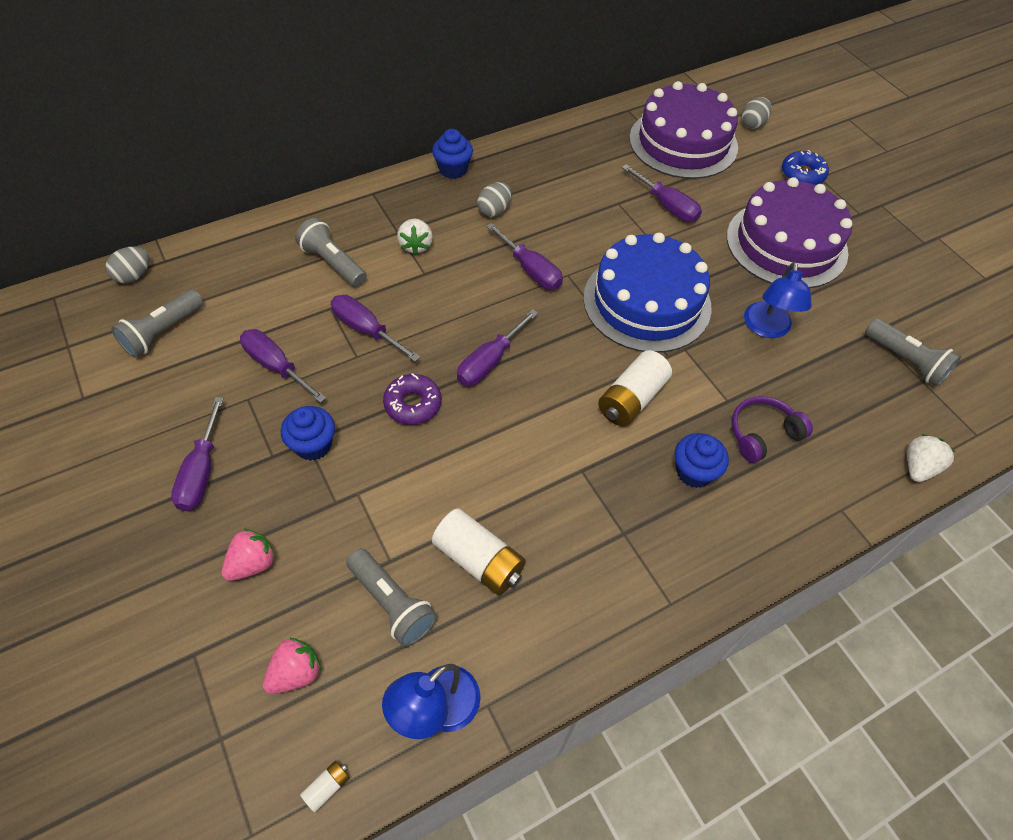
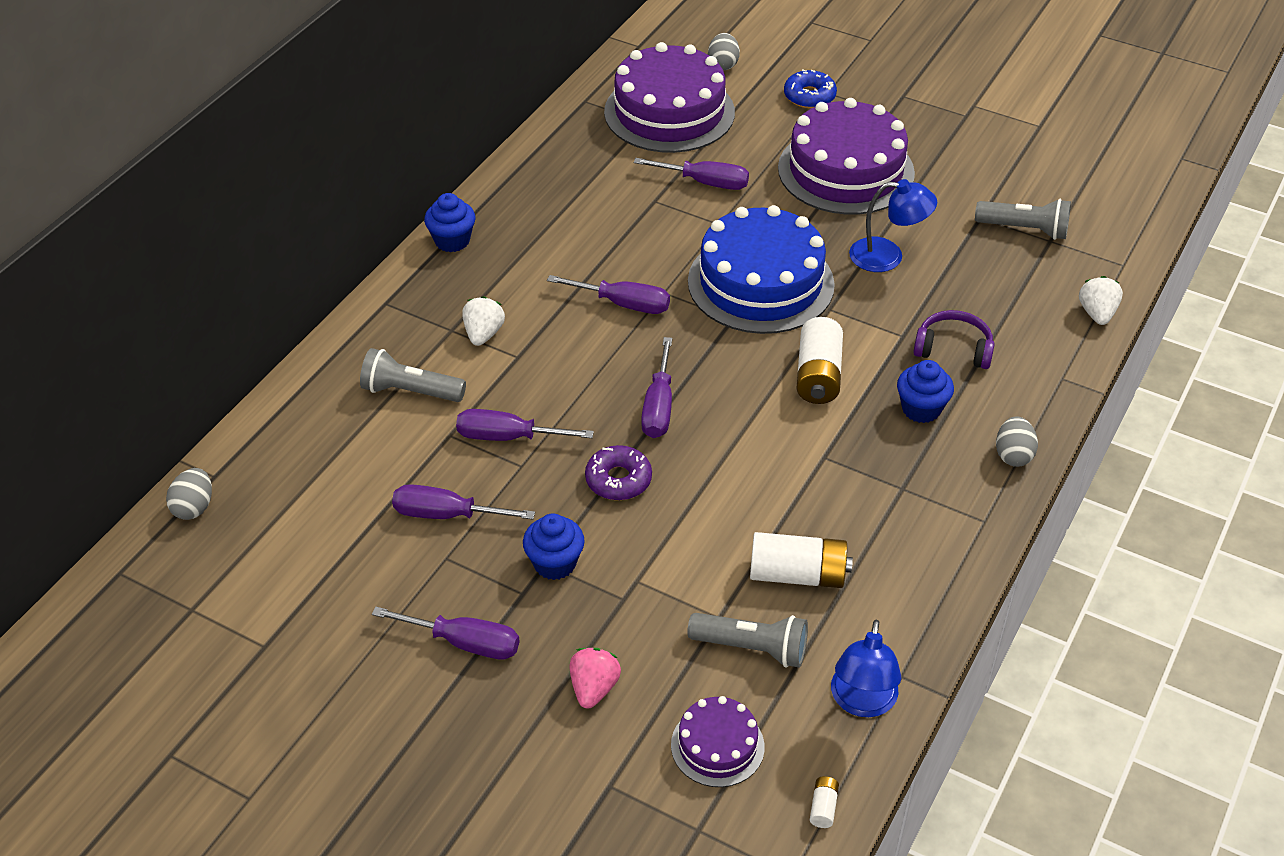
camera: 30 degrees left, 10 degrees down
grey flashlight [111,289,203,358] -> none
purple screwdriver [171,397,224,511] -> purple screwdriver turned 45 degrees counterclockwise [372,607,519,660]
pink strawberry [263,637,321,694] -> purple cake [671,696,765,787]
white strawberry [397,218,433,255] -> white strawberry turned 135 degrees counterclockwise [463,296,505,346]
grey egg [477,182,511,217] -> grey egg moved to [996,416,1038,467]
purple headphones [731,396,813,463] -> purple headphones turned 75 degrees clockwise [913,310,995,369]
blue lamp [744,262,812,338] -> blue lamp turned 60 degrees counterclockwise [849,179,937,272]

